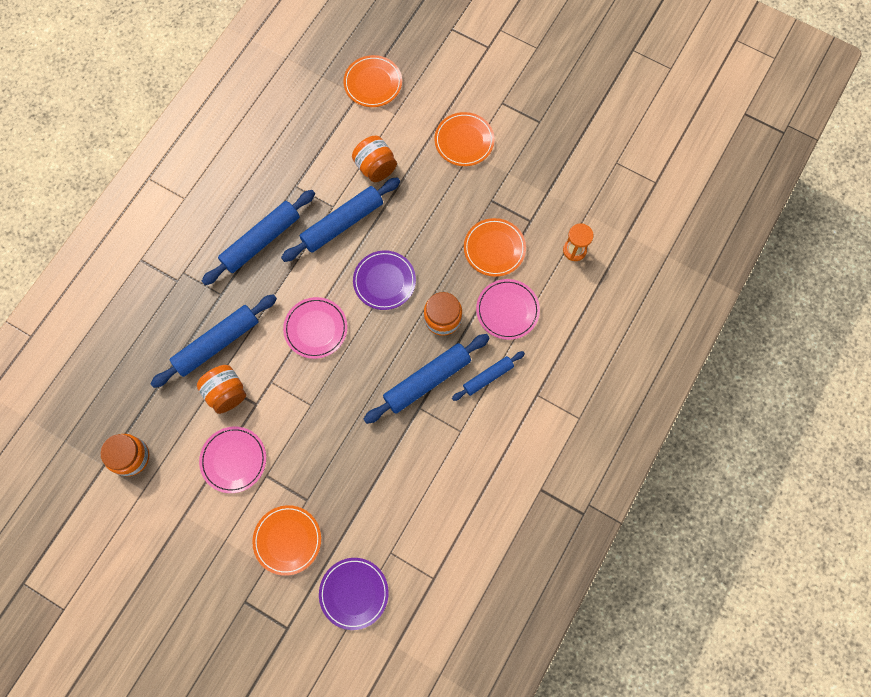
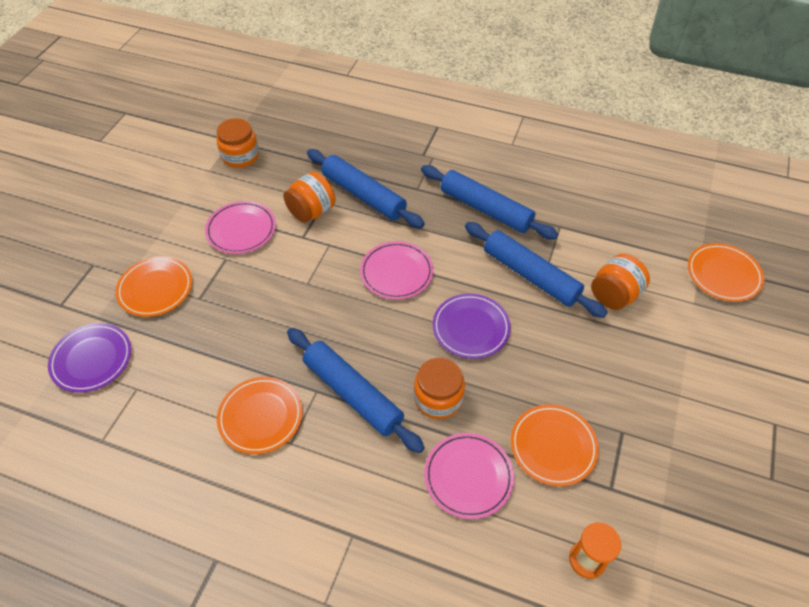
camera: 80 degrees right, 20 degrees down
orange plate [435,112,494,166] -> orange plate moved to [217,377,303,454]
blue rolling pin [452,351,525,401] -> none

